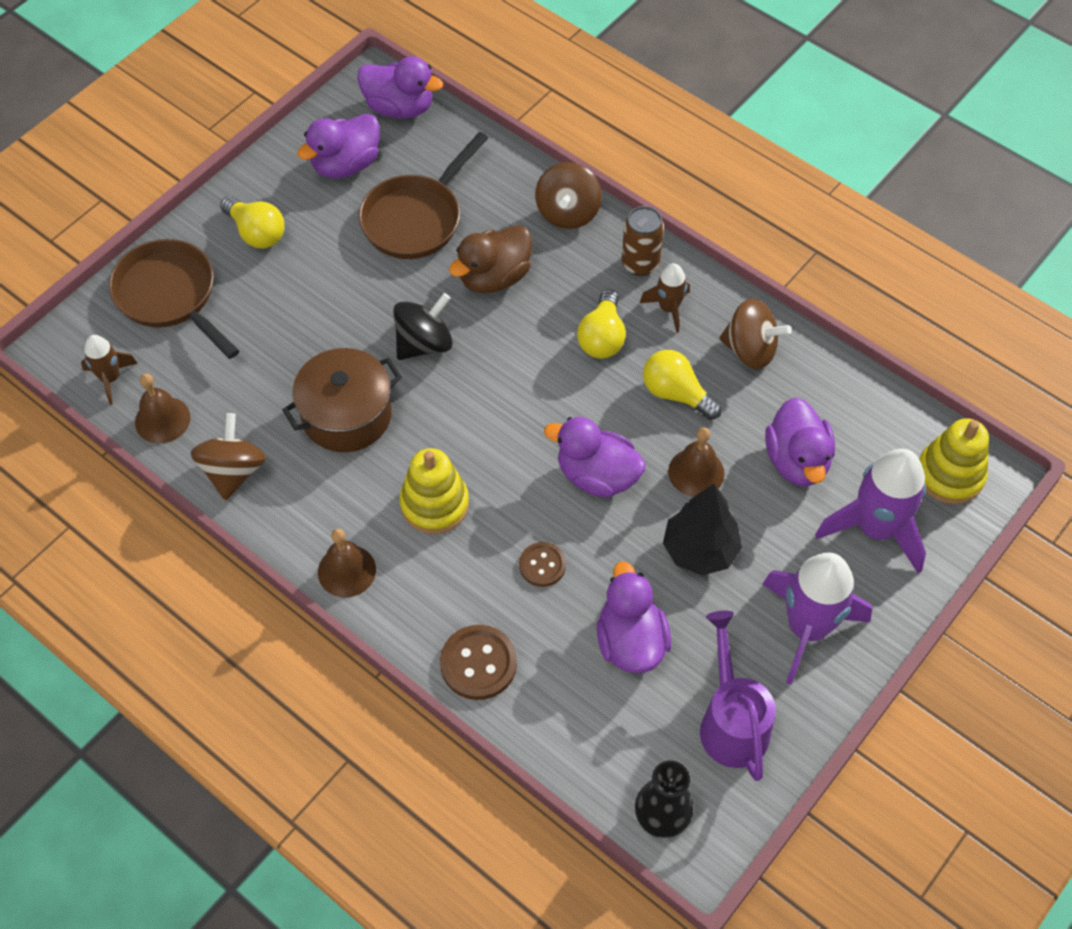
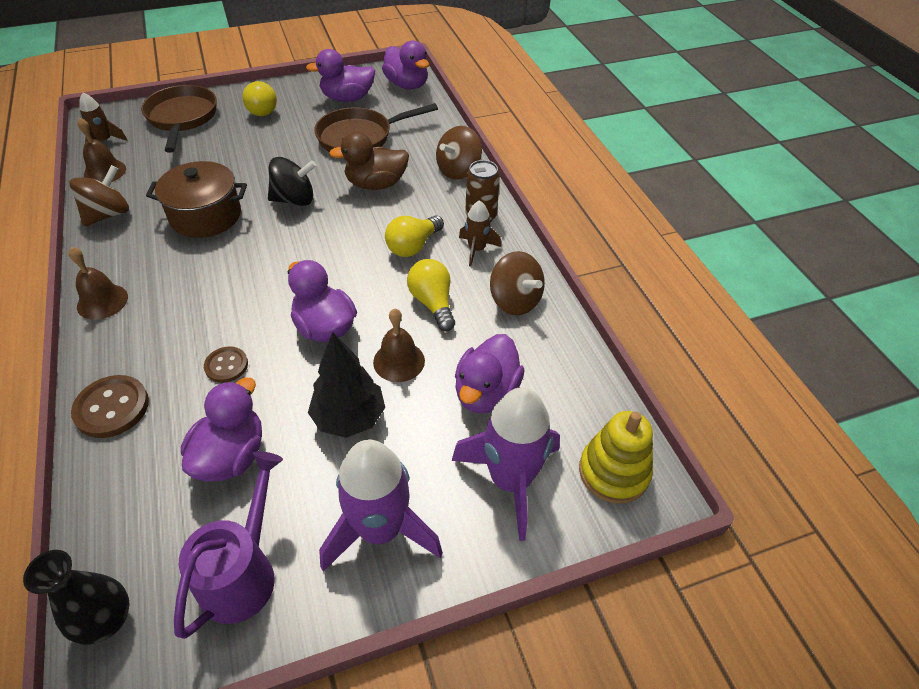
camera: 30 degrees right, 10 degrees down
yellow stacking toy [399,448,469,534] -> none

